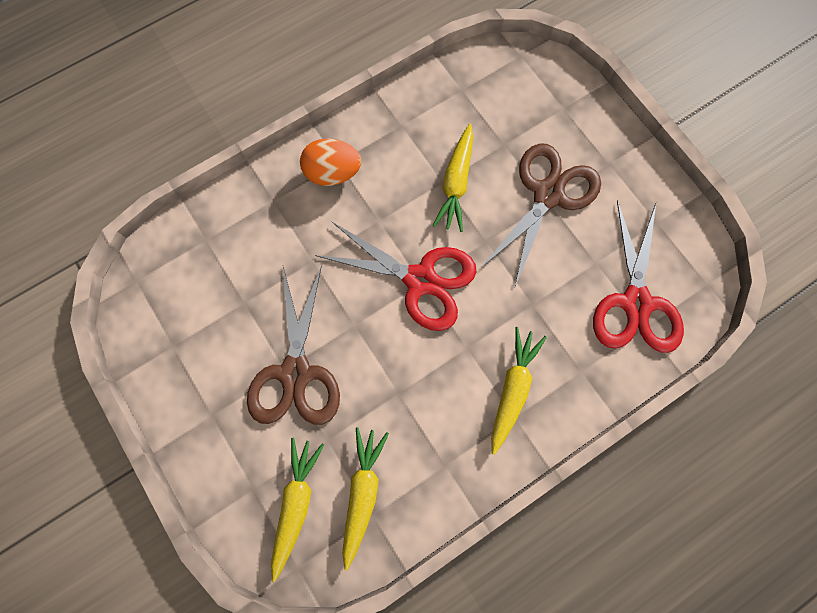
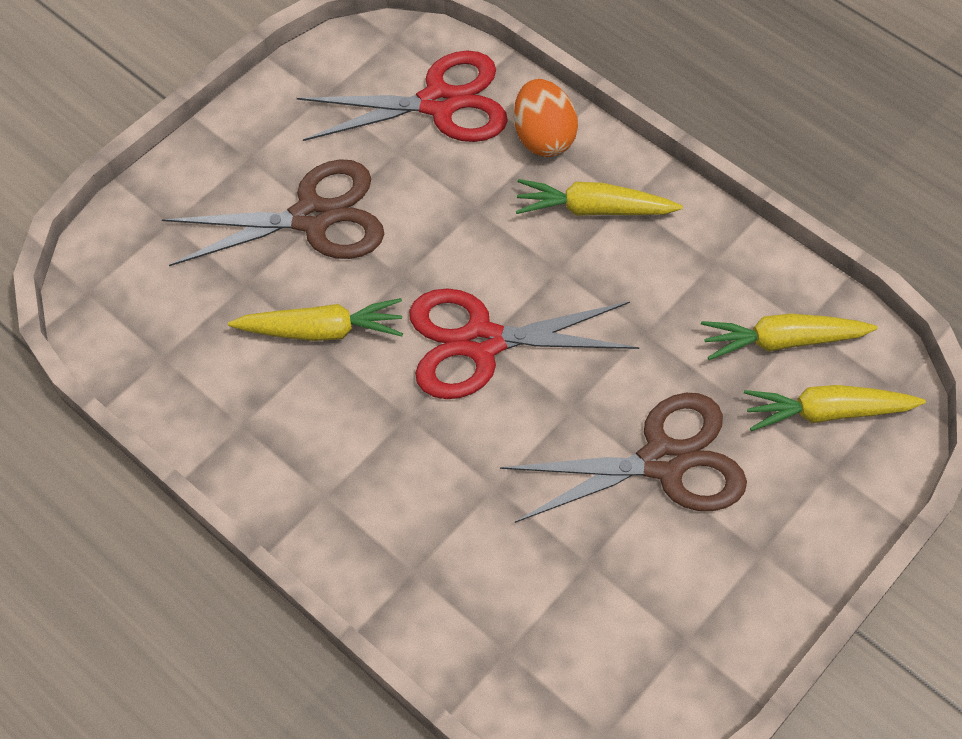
camera: 105 degrees left, 15 degrees down
orange egg [300,139,361,186] -> orange egg moved to [514,79,578,157]
red scissors [315,221,476,331] -> red scissors turned 105 degrees counterclockwise [409,288,639,399]
brown scissors [482,143,601,286] -> brown scissors turned 150 degrees clockwise [162,159,384,266]

